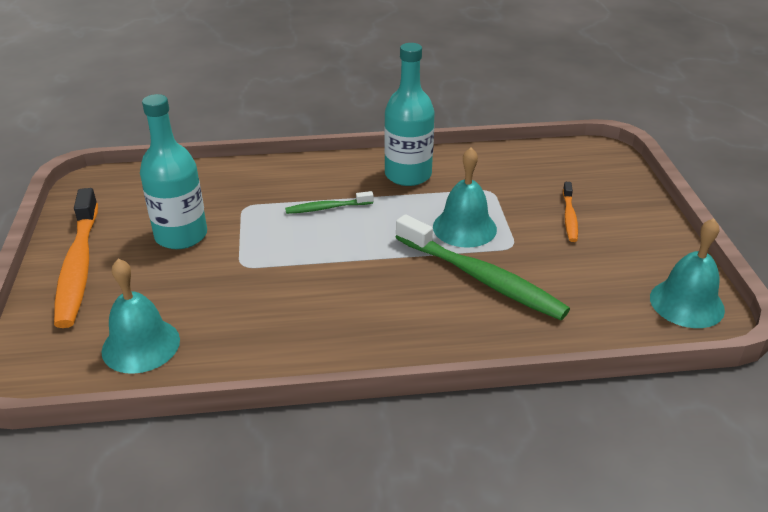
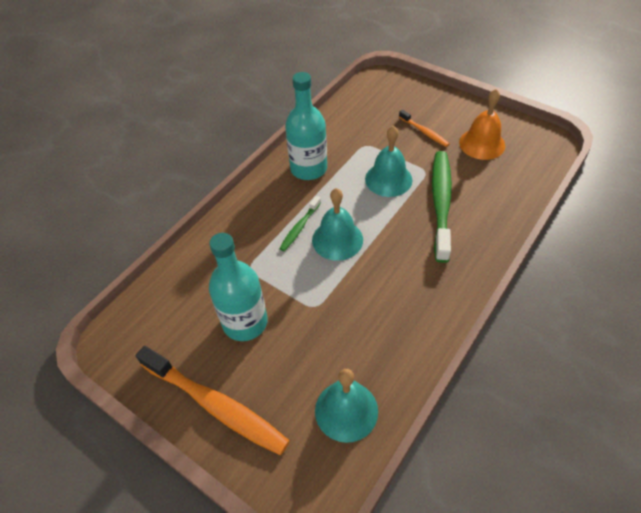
camera: 45 degrees left, 15 degrees up
green toothbrush [395,214,570,320] -> green toothbrush turned 75 degrees counterclockwise [432,151,452,263]
turquoise bell [650,218,725,328] -> turquoise bell moved to [312,188,363,261]
none -> orange bell [459,89,505,160]

